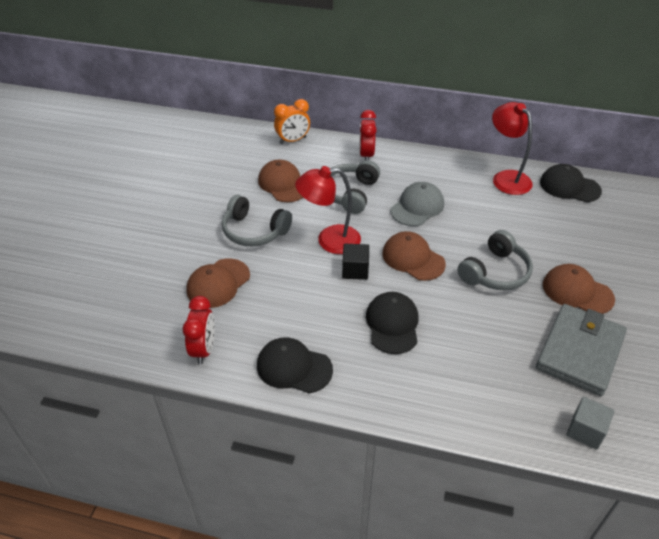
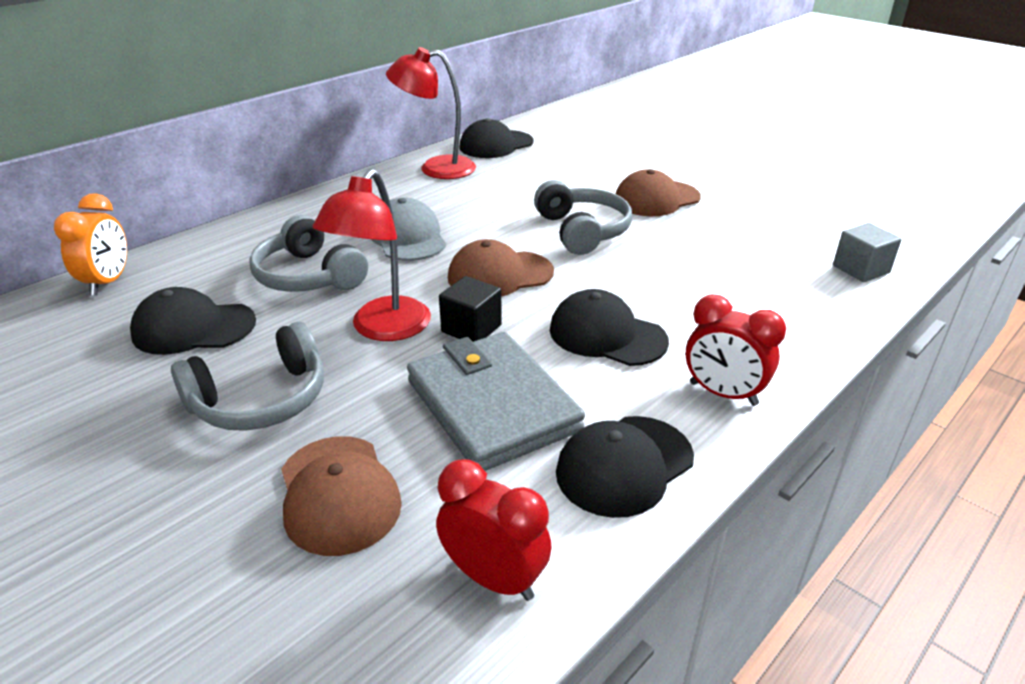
camera: 60 degrees left, 10 degrees down
brown cap [258,160,304,202] -> black cap [130,287,256,355]
red clock [359,110,377,161] -> red clock moved to [686,295,786,406]
grey wallet [536,304,627,396] -> grey wallet moved to [407,332,585,471]

